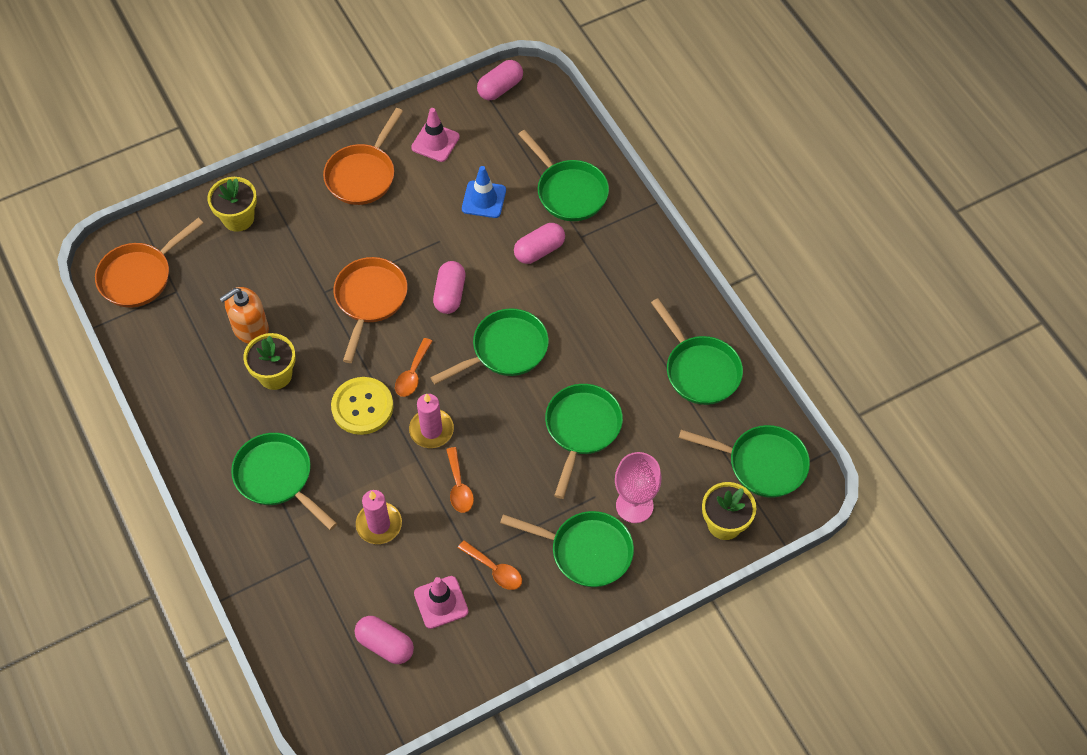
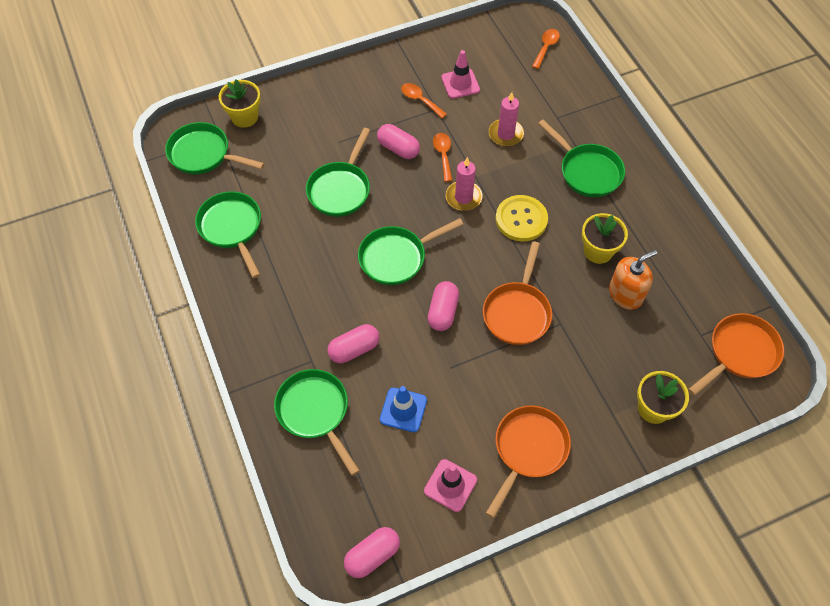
camera: 175 degrees left, 0 degrees up
pink capsule [355,616,414,664] -> pink capsule moved to [377,124,420,159]
orange spoon [395,338,432,397] -> orange spoon moved to [532,29,560,69]
green pan [500,511,634,587] -> none
pink goblet [615,452,661,523] -> none

